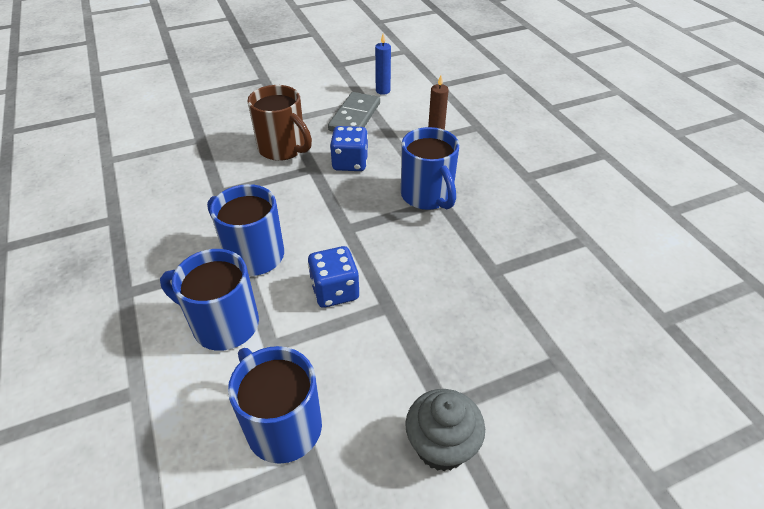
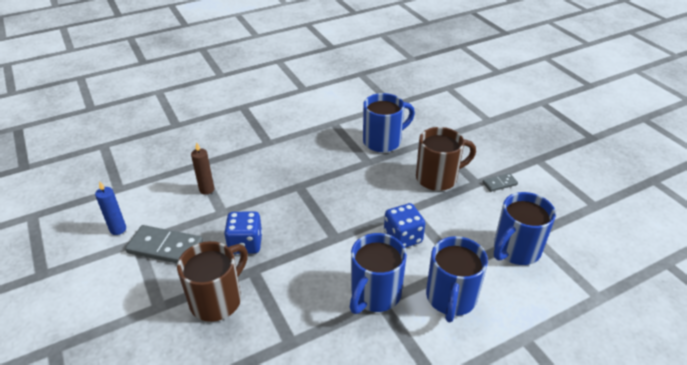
camera: 95 degrees left, 5 degrees down
blue mug [401,127,459,210] -> blue mug moved to [363,93,415,152]
grey cupcake [405,389,485,471] -> grey domino [483,173,518,192]
none -> brown mug [416,127,476,191]

